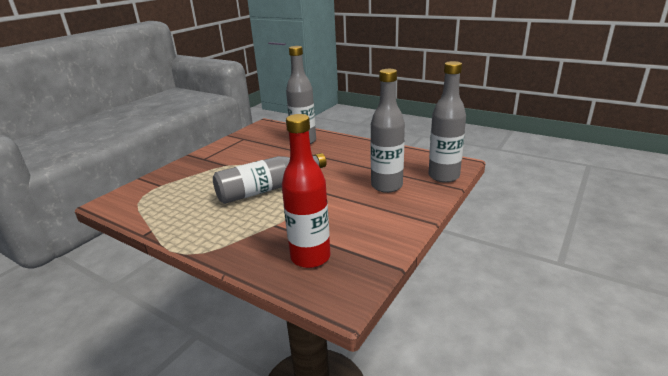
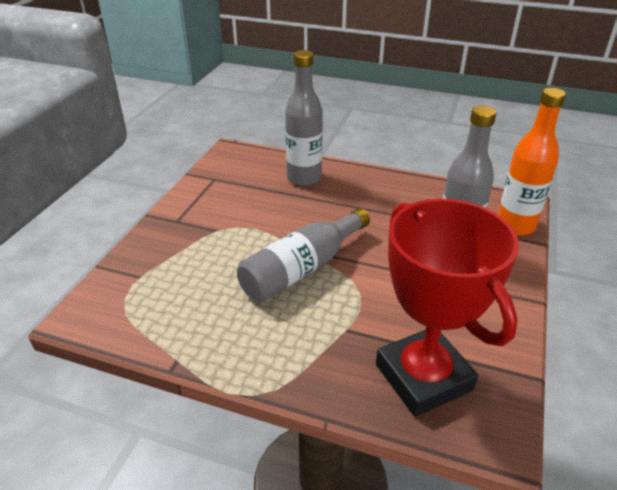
camera: 15 degrees left, 10 degrees up
red bottle [282,114,331,268] -> red trophy [376,199,519,417]
grey bottle [429,61,466,183] -> orange bottle [498,88,566,236]

